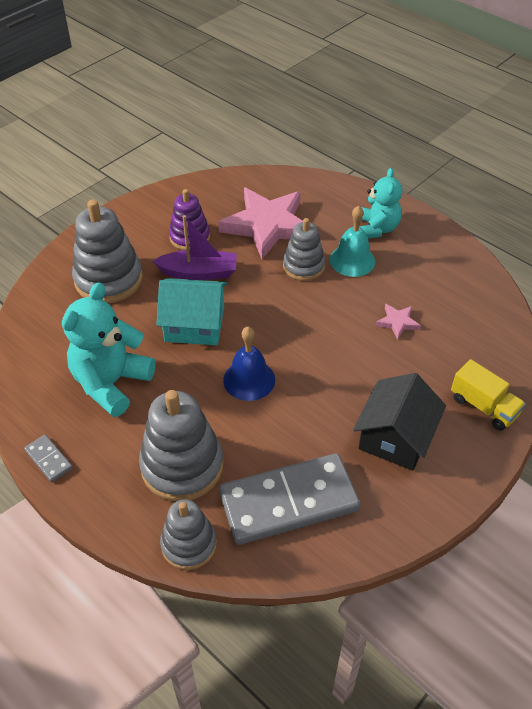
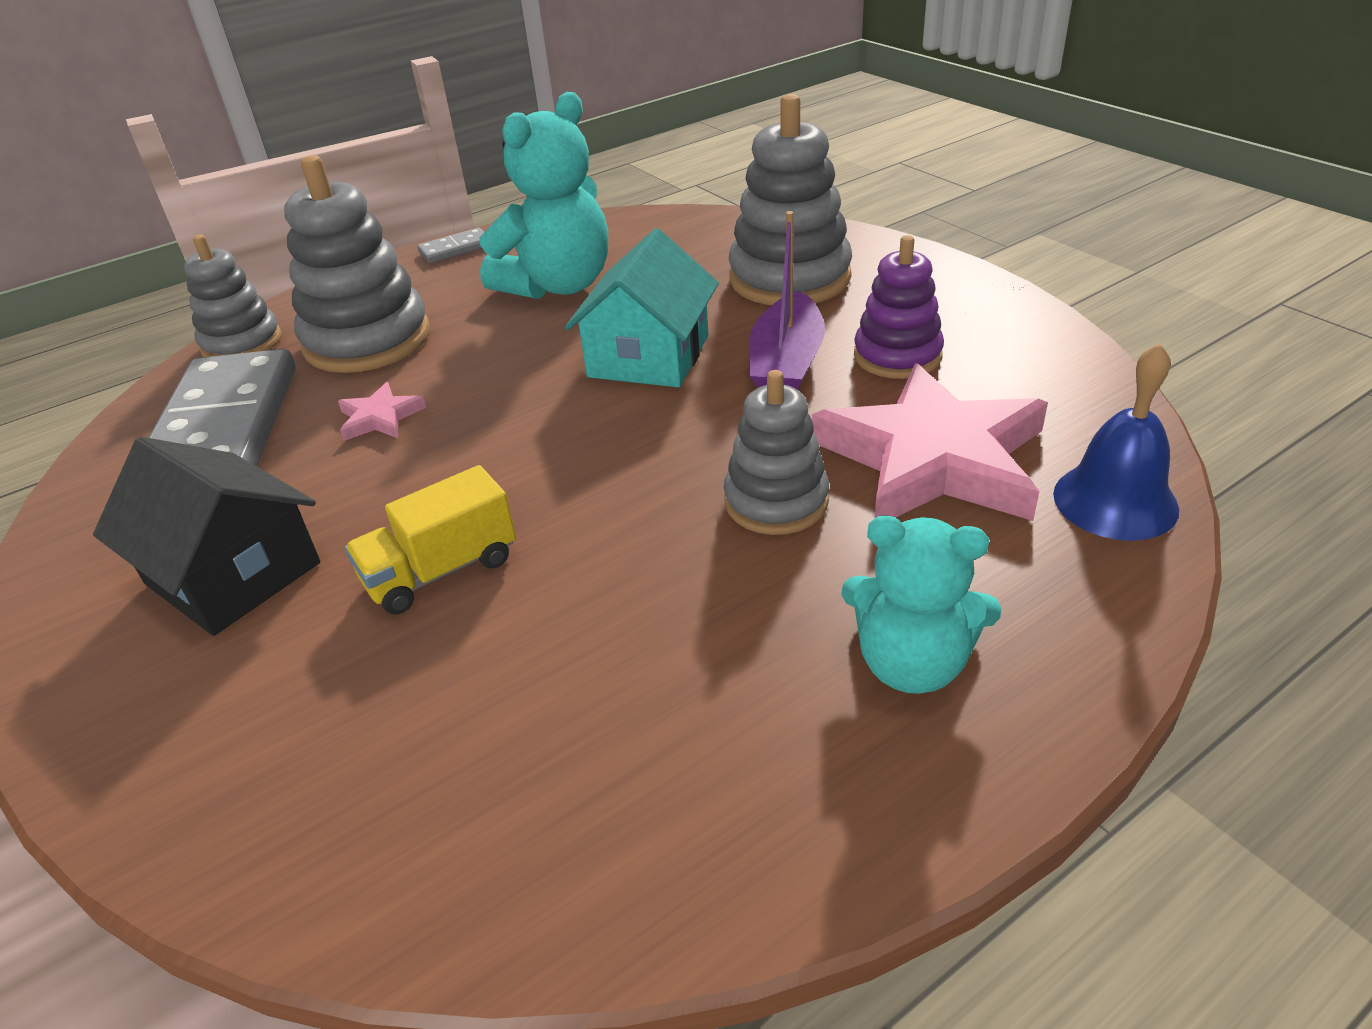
camera: 105 degrees right, 10 degrees down
turquoise teddy bear [62,282,156,417] -> turquoise teddy bear turned 90 degrees clockwise [479,92,608,299]
blue bell [223,327,275,401] -> blue bell moved to [1053,343,1179,541]
turquoise bell [330,206,375,277] -> none
pink star [376,304,421,340] -> pink star moved to [338,382,426,441]
yellow truck [451,359,526,431] -> yellow truck moved to [345,465,516,614]

